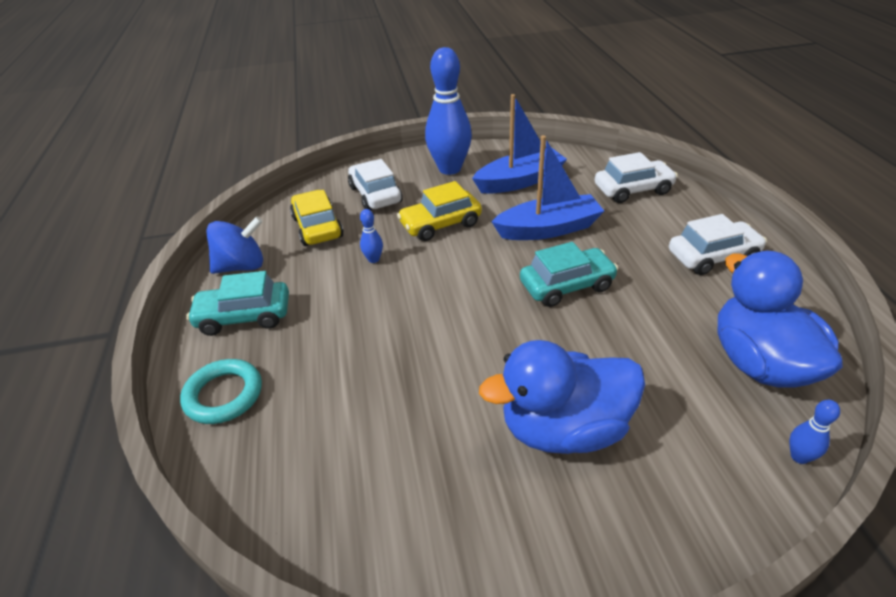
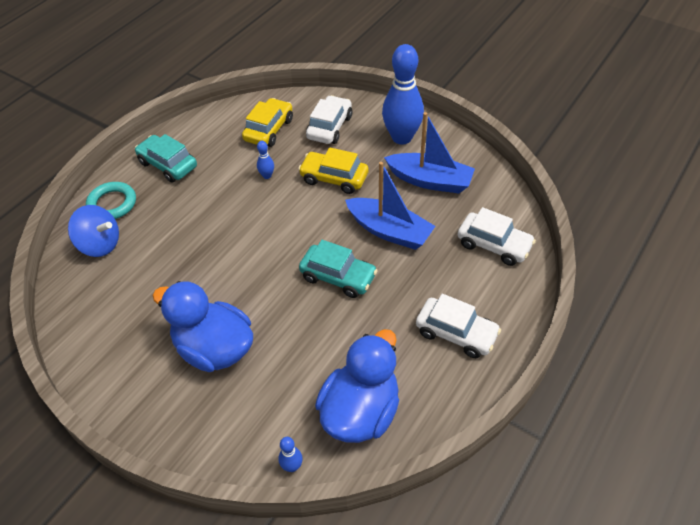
camera: 45 degrees right, 10 degrees up
blue spinning top [206,216,263,274] -> blue spinning top moved to [68,205,119,257]

